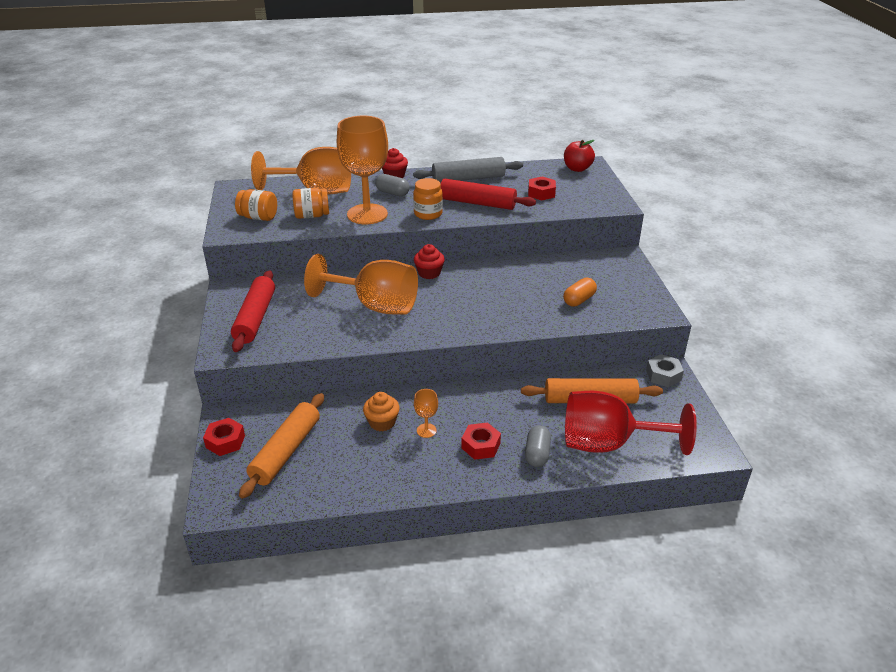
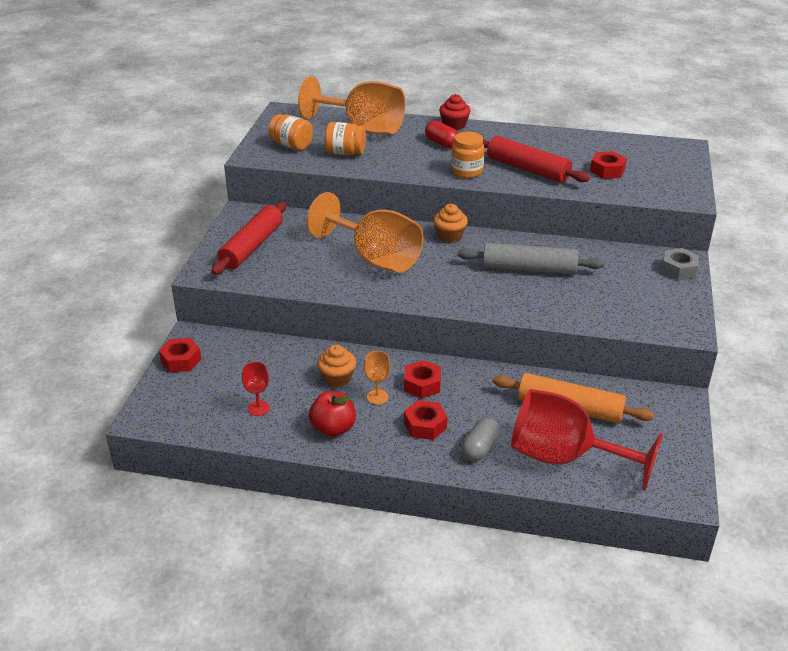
camera: 20 degrees right, 0 degrees up
orange rolling pin [239,393,324,499] -> none
orange goblet [337,116,388,224] -> none
grey capsule [375,174,410,196] -> red capsule [425,121,458,148]
grey rolling pin [413,157,523,183] -> grey rolling pin moved to [458,243,604,275]
red cupcake [414,244,445,279] -> orange cupcake [433,204,468,243]
orange capsule [563,278,597,306] -> none
red apple [564,140,595,172] -> red apple moved to [309,391,356,437]
grey nut [646,354,684,387] -> grey nut moved to [661,248,699,280]
none -> red goblet [242,362,270,416]
none -> red nut [404,360,441,399]

